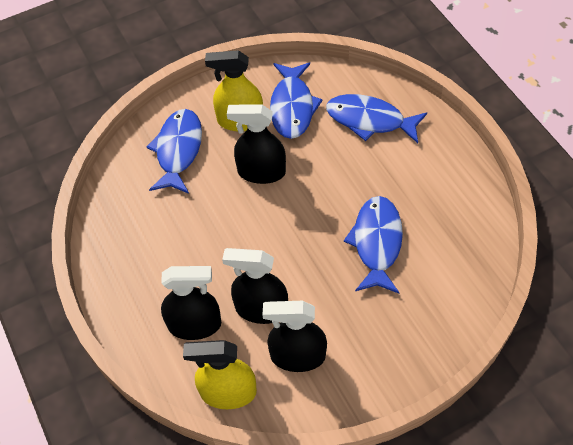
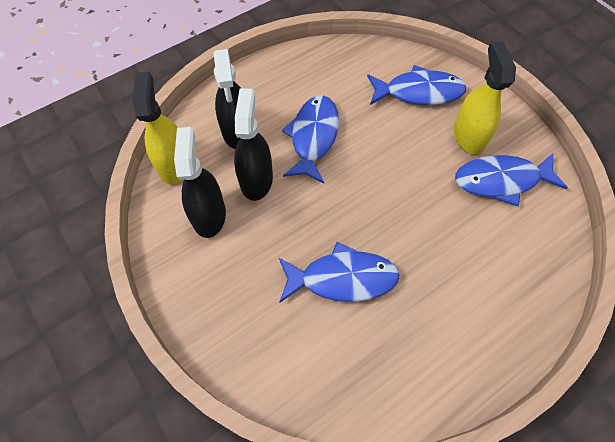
camera: 80 degrees right, 5 degrees up
black spray bottle [227,104,286,184] -> none
blue fish [326,94,427,143] -> blue fish moved to [282,95,339,183]

